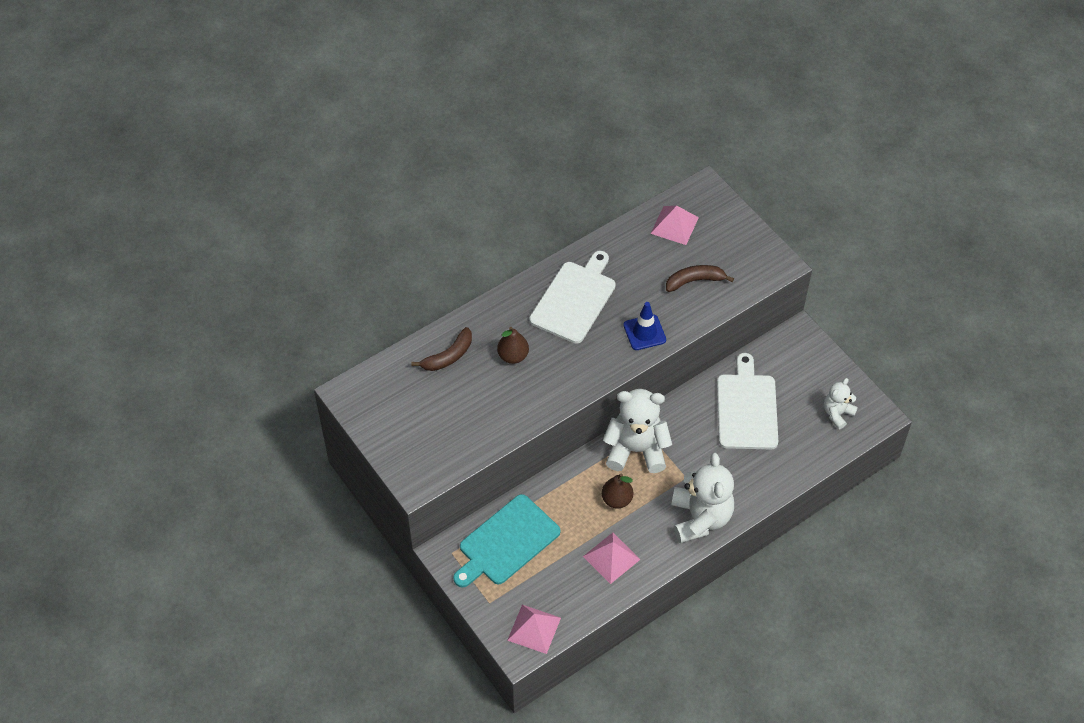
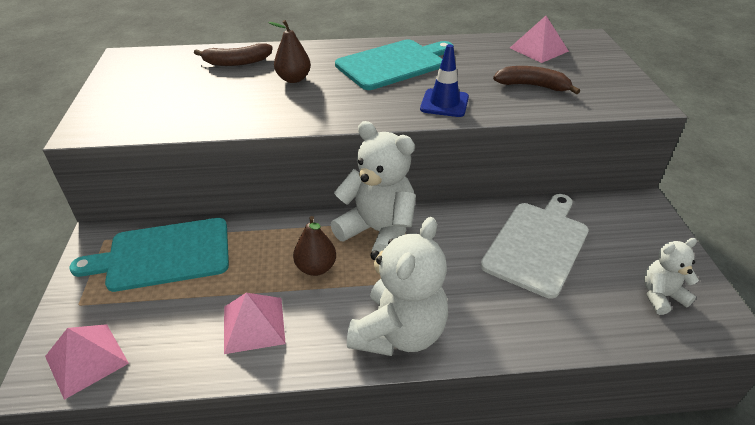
camera: 30 degrees right, 15 degrees down
white cutting board [529,251,616,344] -> turquoise cutting board [335,39,454,90]

